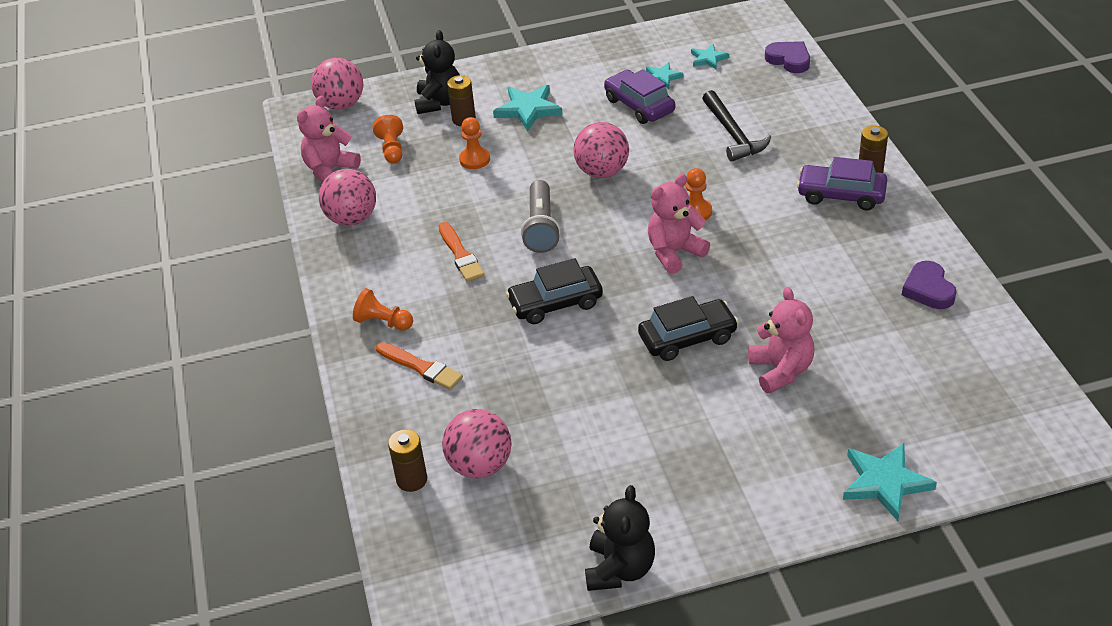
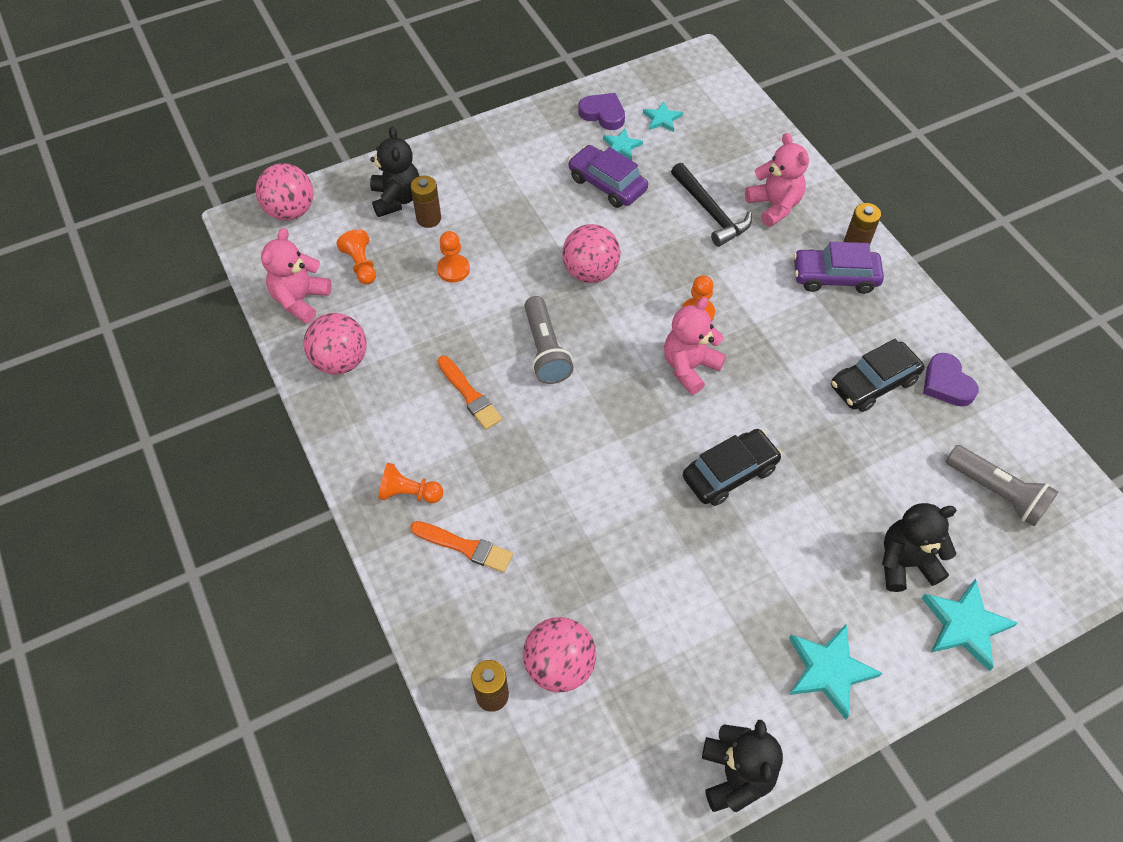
camera: 15 degrees left, 15 degrees up
turquoise star [493,85,562,132] -> turquoise star moved to [789,624,882,720]
black car [506,258,603,324] -> black car moved to [831,339,924,412]
pink teddy bear [748,287,814,394] -> pink teddy bear moved to [745,133,809,227]
purple heart [765,41,810,73] -> purple heart moved to [578,93,625,130]
none -> black teddy bear [882,503,957,592]
none -> grey flashlight [946,445,1059,527]

